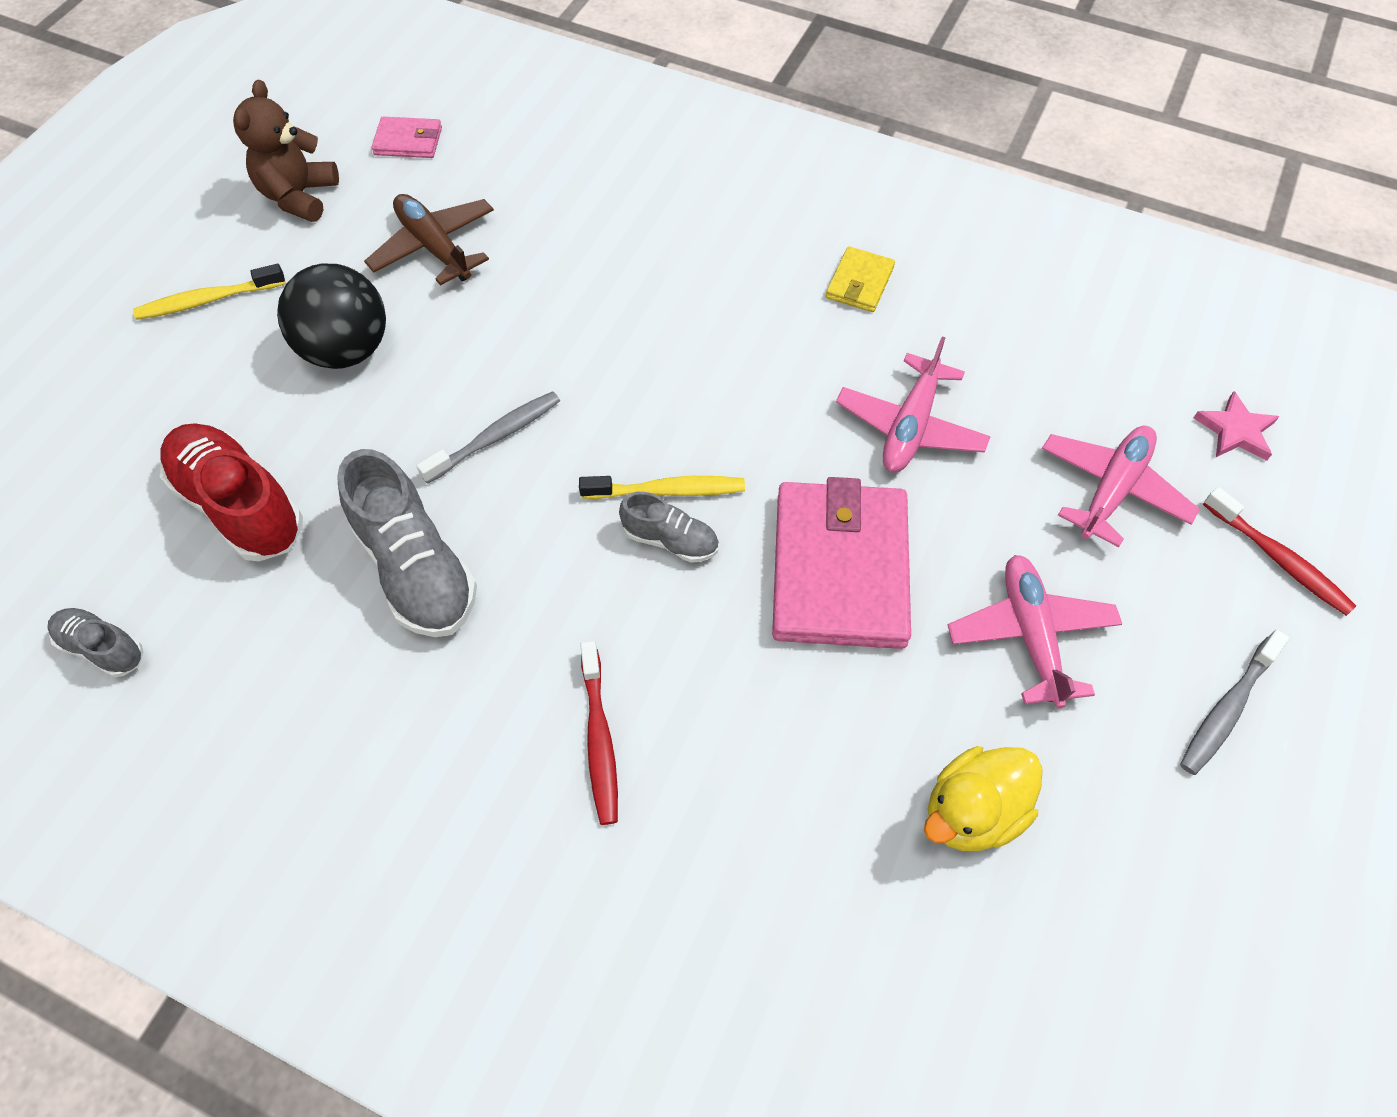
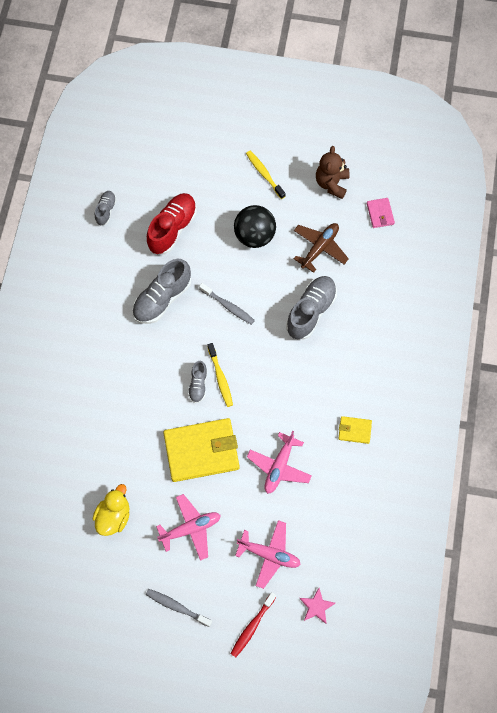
camera: 75 degrees right, 10 degrees up
brown teddy bear [233,80,339,222] -> brown teddy bear turned 75 degrees counterclockwise [316,146,350,199]
red toothbrush [580,641,618,825] -> none
pink wallet [772,477,911,649] -> yellow wallet [163,418,239,482]
pink plane [836,337,991,472] -> pink plane turned 75 degrees counterclockwise [247,431,312,494]
yellow duck [924,746,1043,851] -> yellow duck turned 75 degrees clockwise [93,484,130,536]
none -> grey shoe [286,276,337,339]

